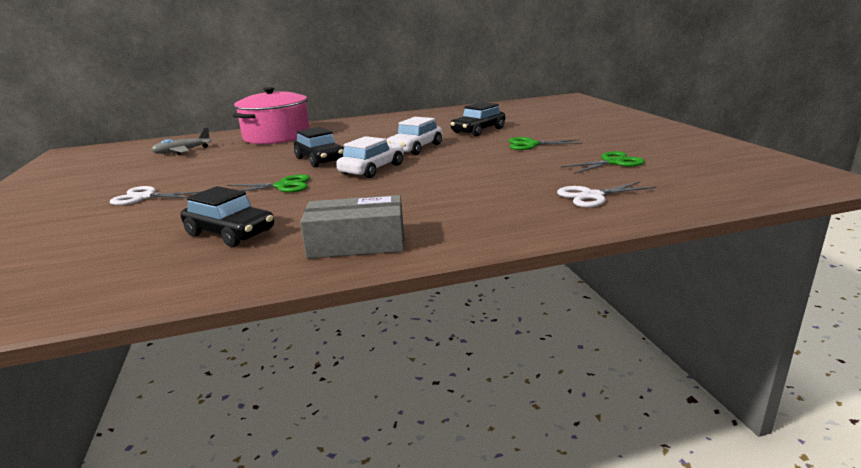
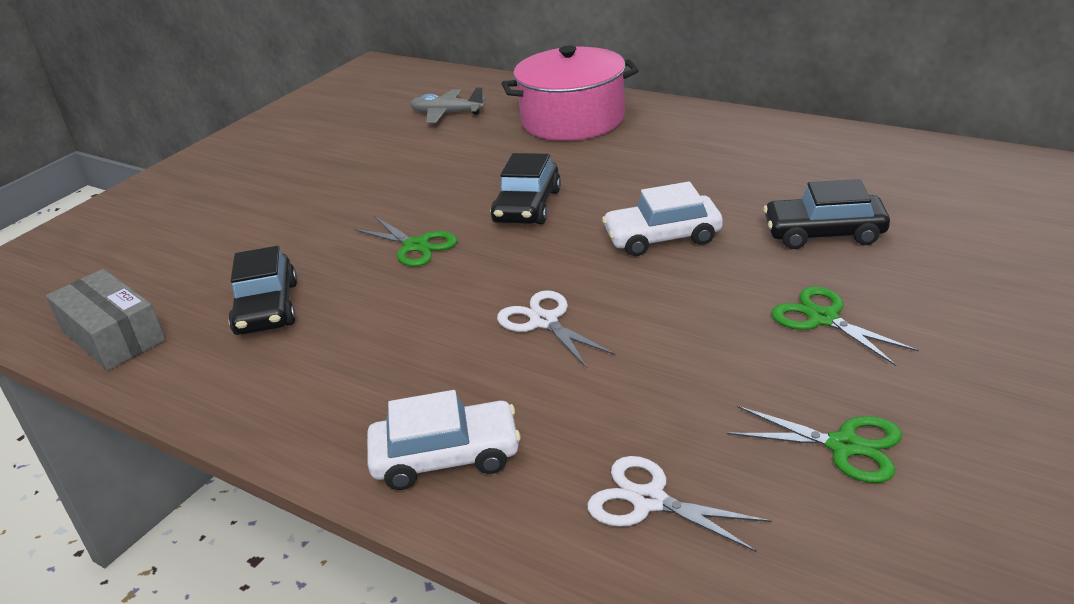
camera: 50 degrees right, 10 degrees up
white scissors [110,186,202,205] -> white scissors moved to [497,290,616,368]
grey box [300,195,404,259] -> grey box moved to [46,269,165,371]
white car [336,136,404,178] -> white car moved to [367,390,521,490]

